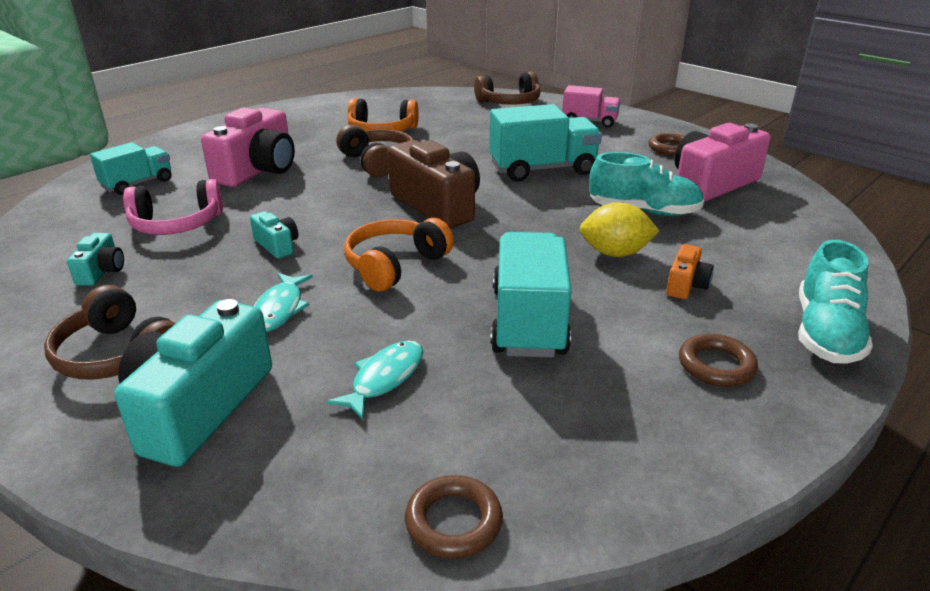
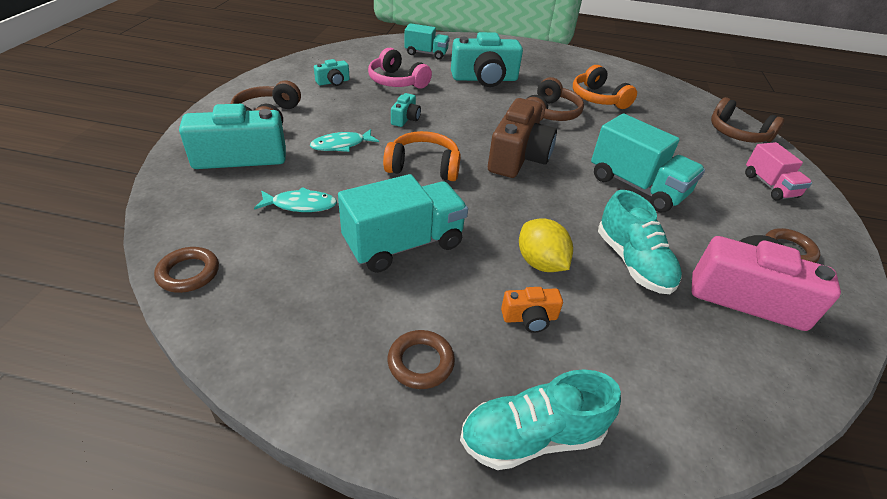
camera: 55 degrees right, 10 degrees up
pink camera [201,108,295,187] -> turquoise camera [451,32,523,87]

